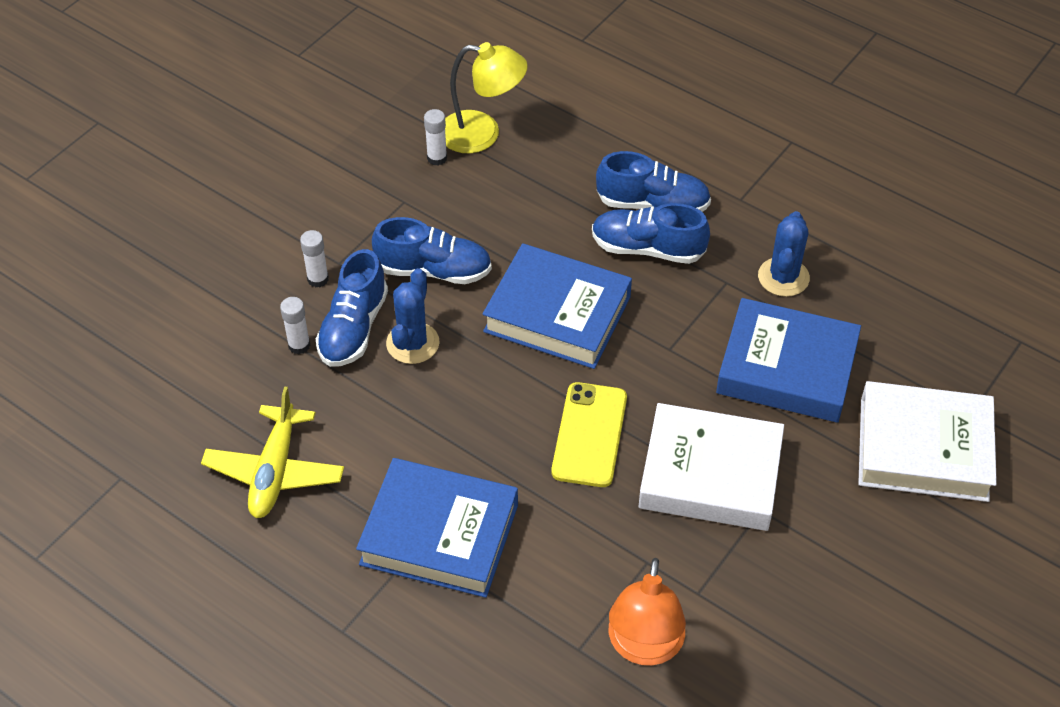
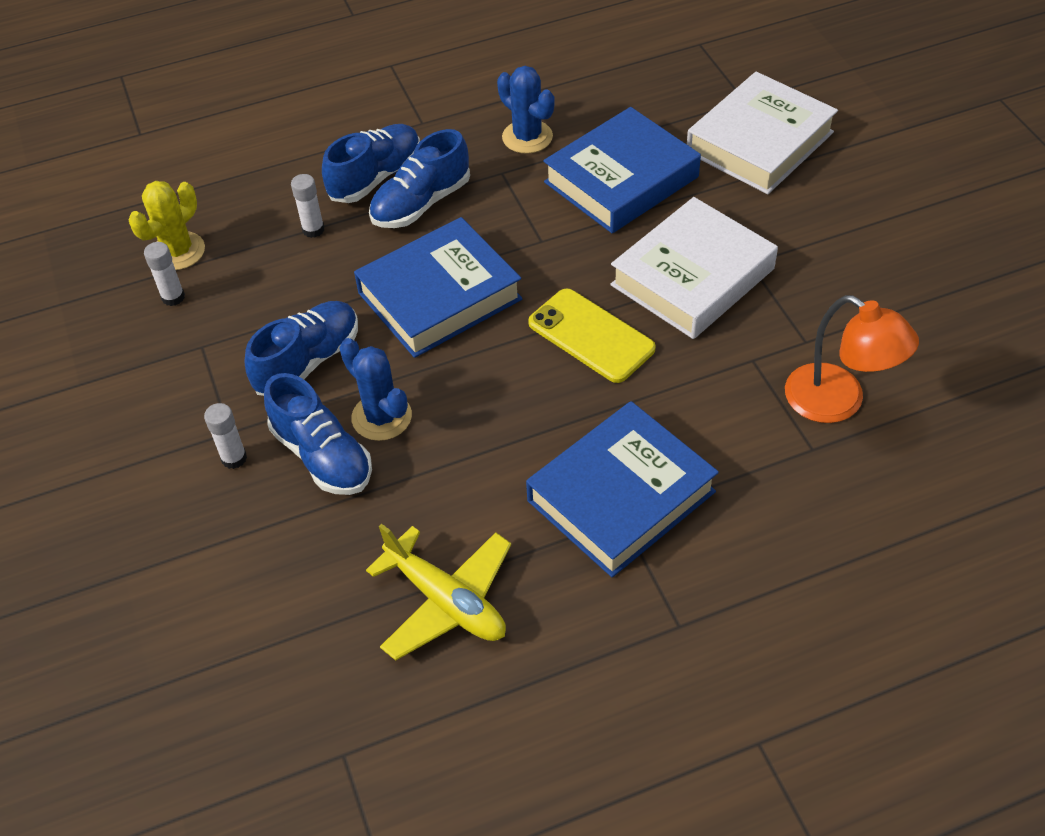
camera: 55 degrees left, 0 degrees up
white glue stick [280,297,310,354] -> white glue stick moved to [291,174,325,238]
yellow lamp [445,42,528,153] -> yellow cactus [128,181,205,270]

